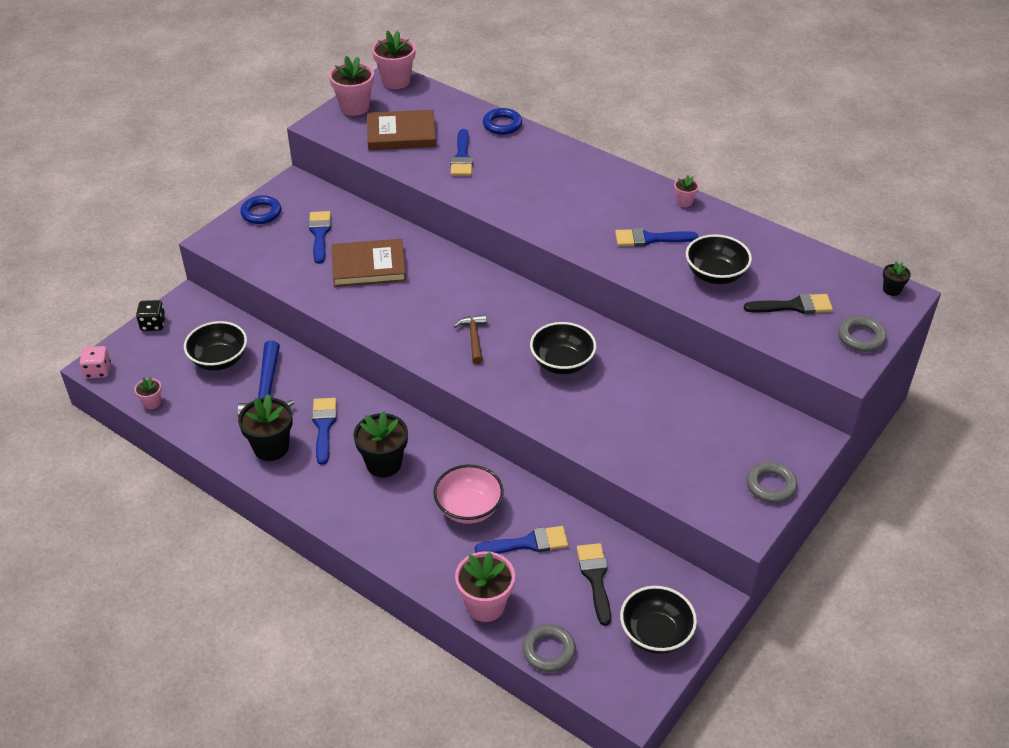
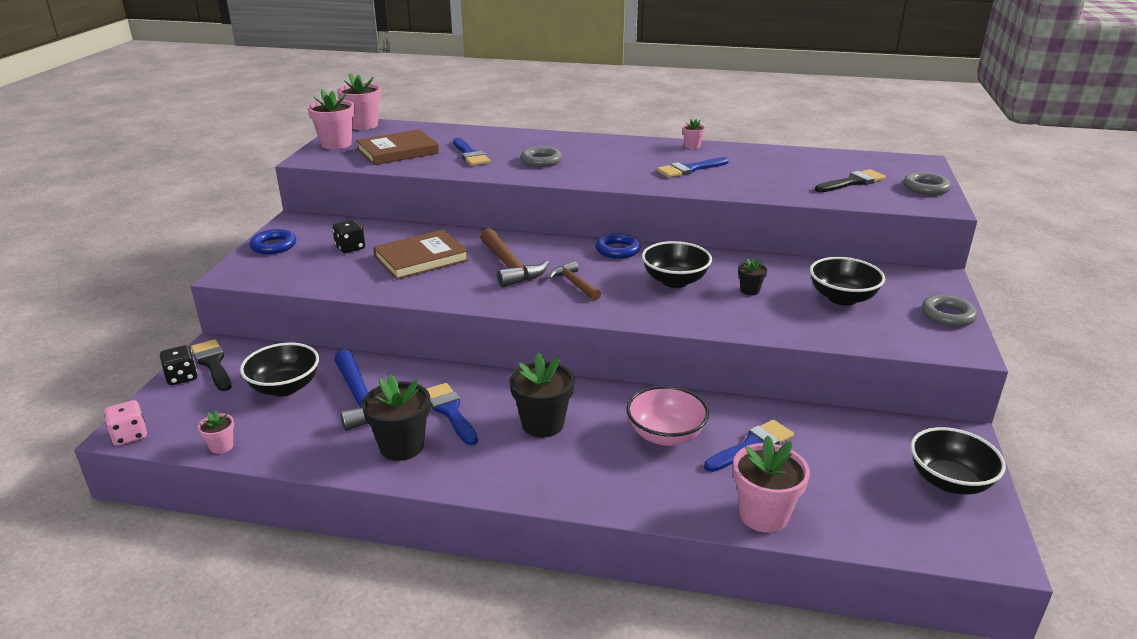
camera: 25 degrees left, 15 degrees down
blue brush [309,211,331,264] -> black dice [332,220,365,253]
blue ring [483,108,522,135] -> blue ring moved to [595,233,641,259]
grey ring [522,624,576,672] -> grey ring moved to [521,146,562,167]
black brush [577,543,611,626] -> black brush moved to [191,339,231,391]
black bowl [686,234,752,284] -> black bowl moved to [810,257,885,306]
black flower pot [883,261,911,296] -> black flower pot moved to [738,258,767,295]
none -> brown hammer [480,228,549,287]

